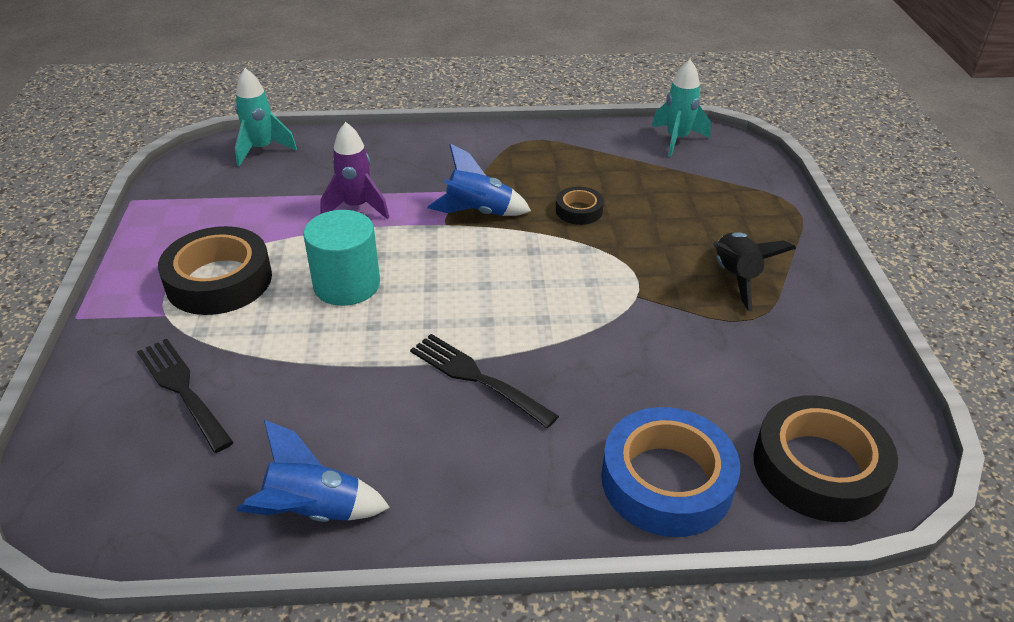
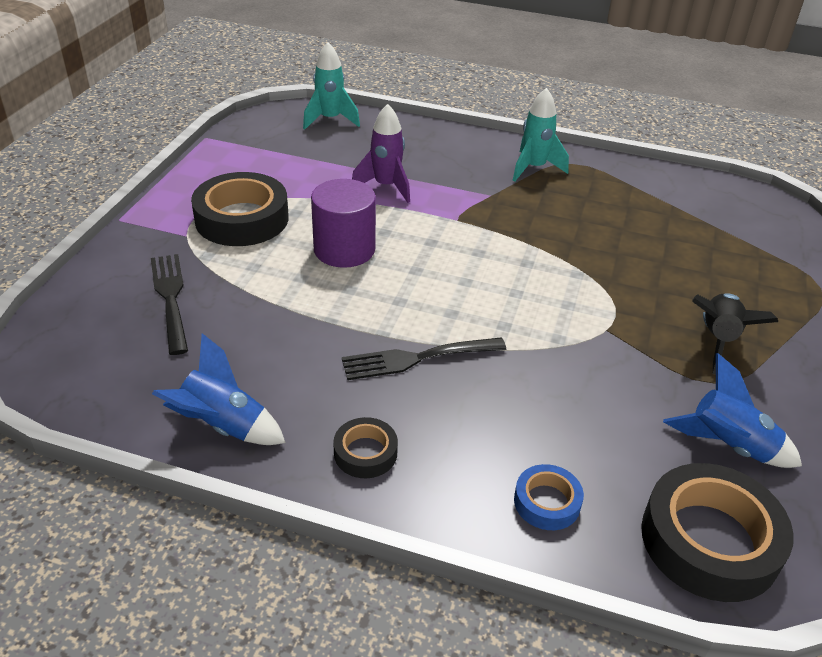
camera: 20 degrees right, 0 degrees up
turquoise cylinder [303,210,380,306] -> purple cylinder [311,179,376,268]
black fork [410,334,559,428] -> black fork turned 75 degrees counterclockwise [342,337,506,380]
blue rocket [427,143,531,216] -> blue rocket moved to [663,353,802,468]
black tape [556,187,604,225] -> black tape moved to [333,417,398,478]
blue tape [601,407,740,537] -> blue tape [514,464,584,530], size x0.51
turquoise rocket [652,60,711,157] -> turquoise rocket moved to [512,88,569,182]

